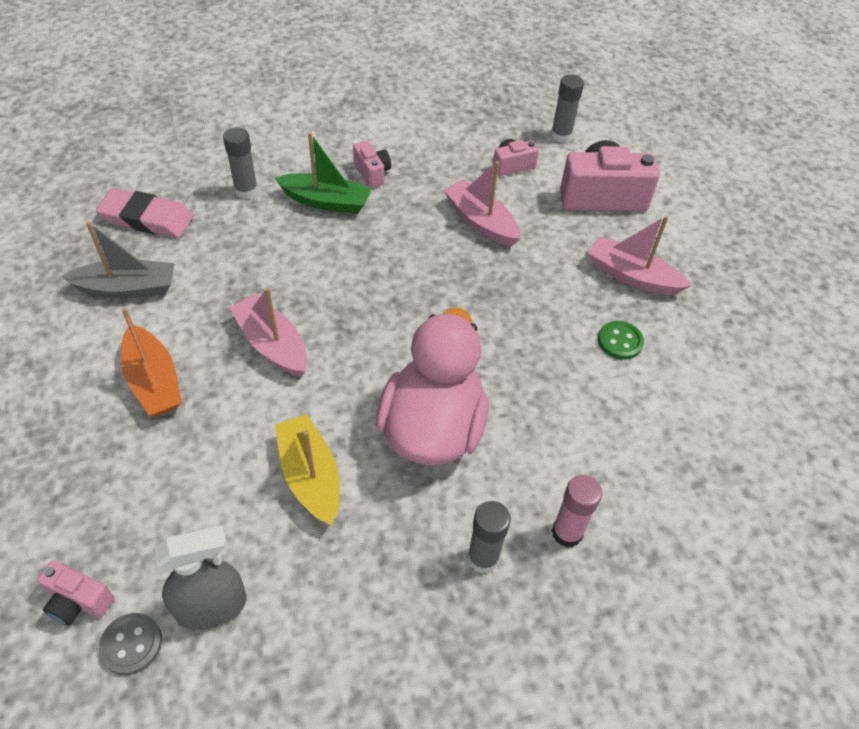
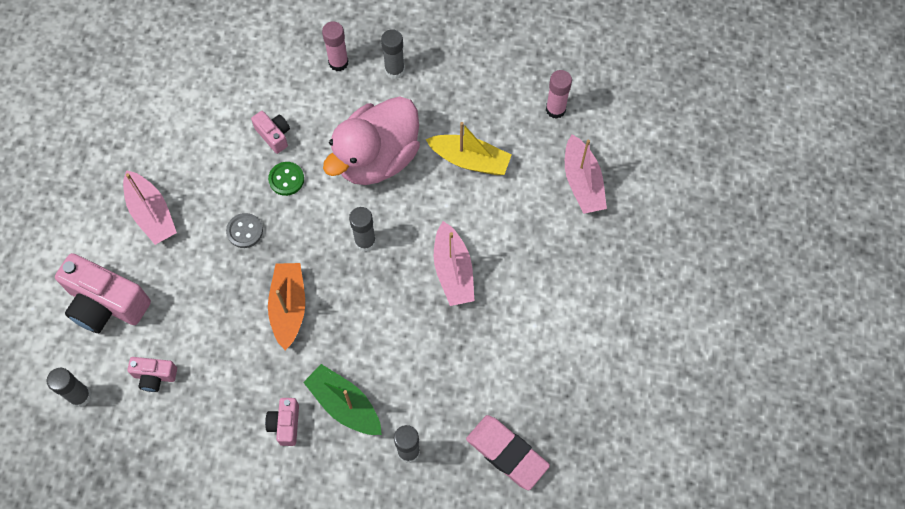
camera: 150 degrees left, 15 degrees up
pink camera [37,561,114,626] -> pink camera moved to [251,111,290,154]
grey boat [61,221,175,299] -> none
grey button [99,613,162,675] -> grey button moved to [226,213,263,248]
orange boat [121,308,182,416] -> orange boat moved to [268,263,305,350]
grey spray bottle [154,525,246,630] -> pink glue stick [546,70,572,119]
yellow boat [275,414,340,526] -> yellow boat turned 75 degrees counterclockwise [426,122,511,175]
pink boat [444,161,521,246] -> pink boat moved to [565,134,607,214]
green button [598,321,644,360] -> green button moved to [268,162,304,196]
none -> grey glue stick [349,207,376,252]

